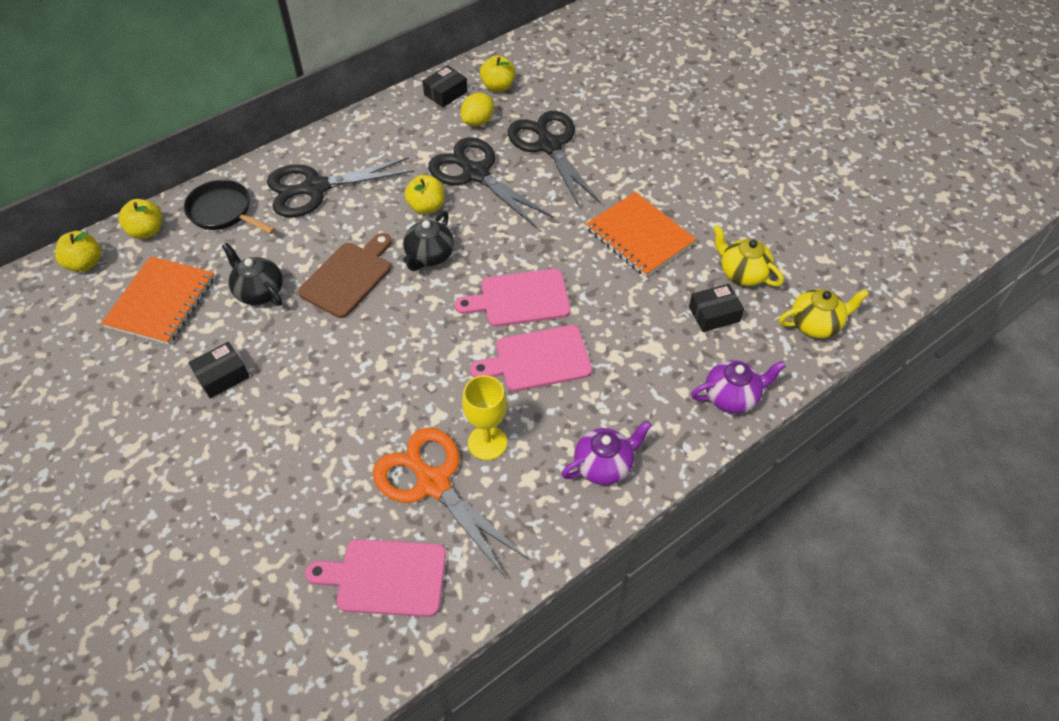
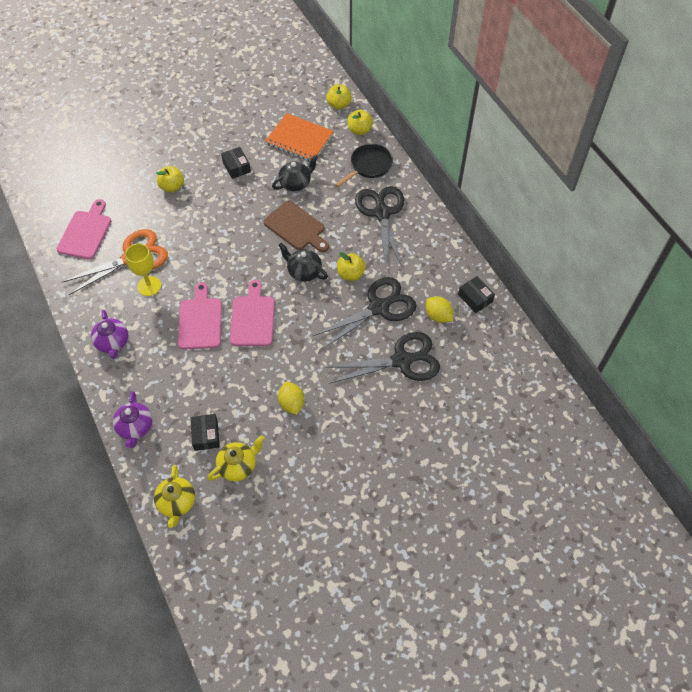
camera: 100 degrees right, 5 degrees up
yellow apple [480,55,515,92] -> yellow apple moved to [156,166,184,193]
orange notebook [586,192,696,277] -> yellow lemon [278,382,304,415]

